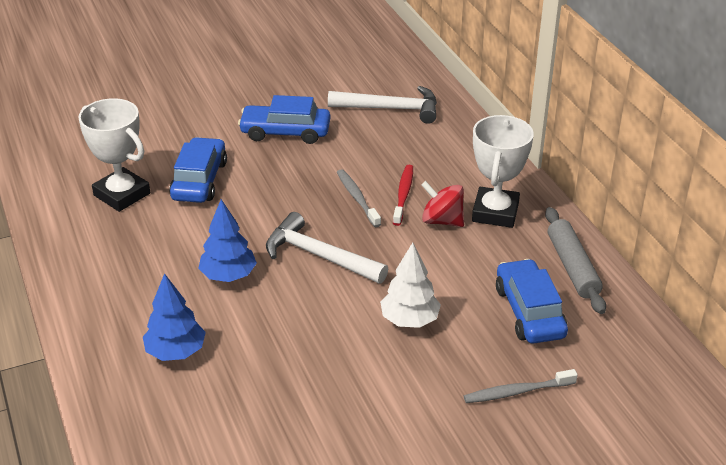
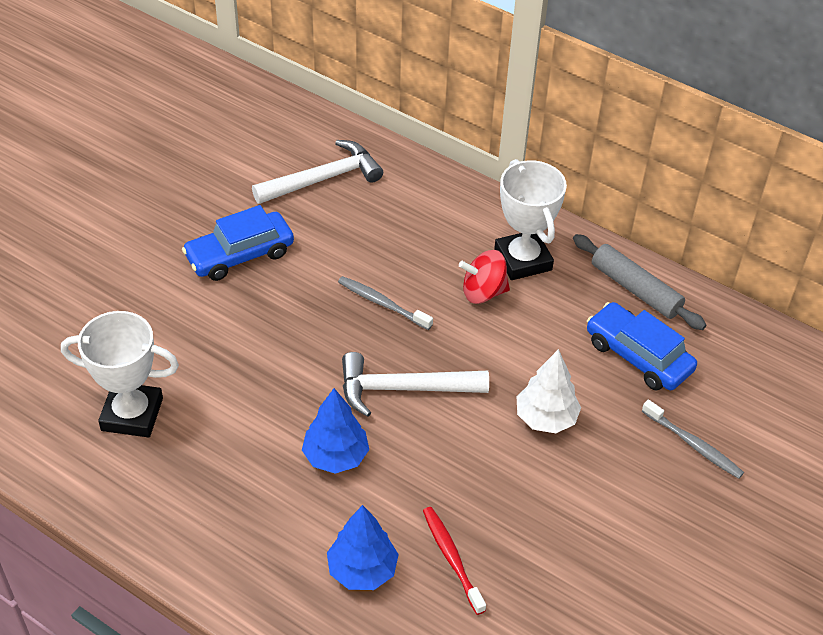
camera: 35 degrees left, 10 degrees up
blue car [169,137,227,203] -> none
red toothbrush [393,165,413,226] -> red toothbrush moved to [423,507,486,615]
grey toothbrush [464,369,578,403] -> grey toothbrush turned 90 degrees counterclockwise [642,400,744,479]

